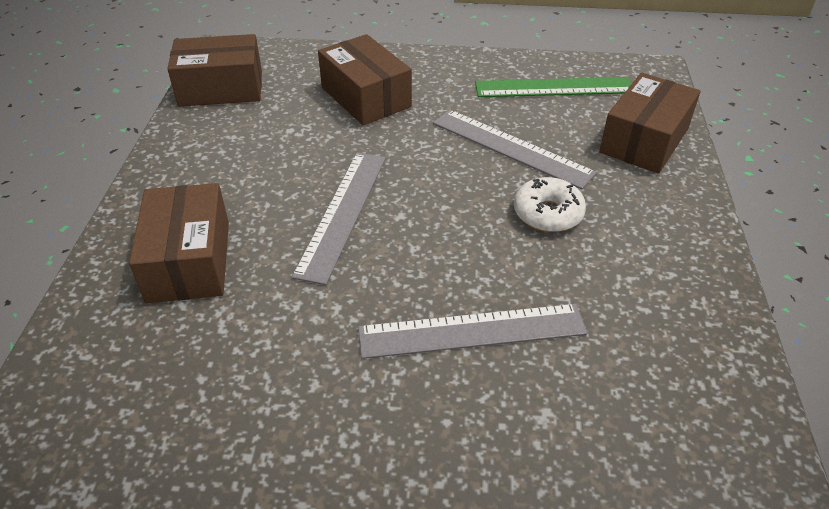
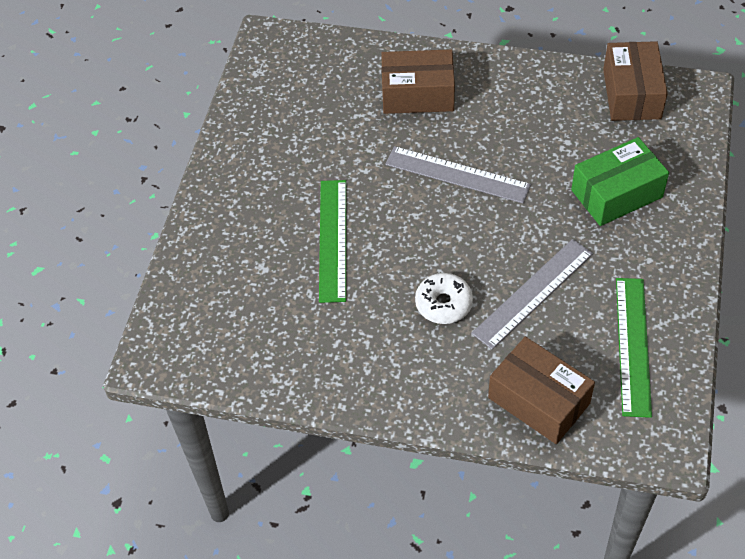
camera: 100 degrees right, 10 degrees up
brown box [318,34,412,126] -> green box [571,137,669,226]
grey ruler [358,304,587,359] -> green ruler [319,180,346,303]

